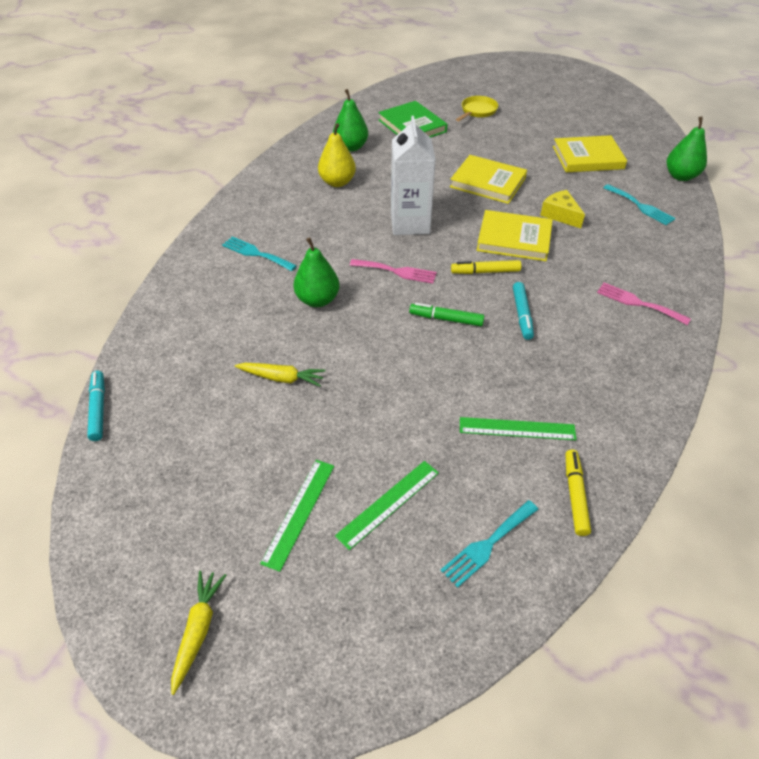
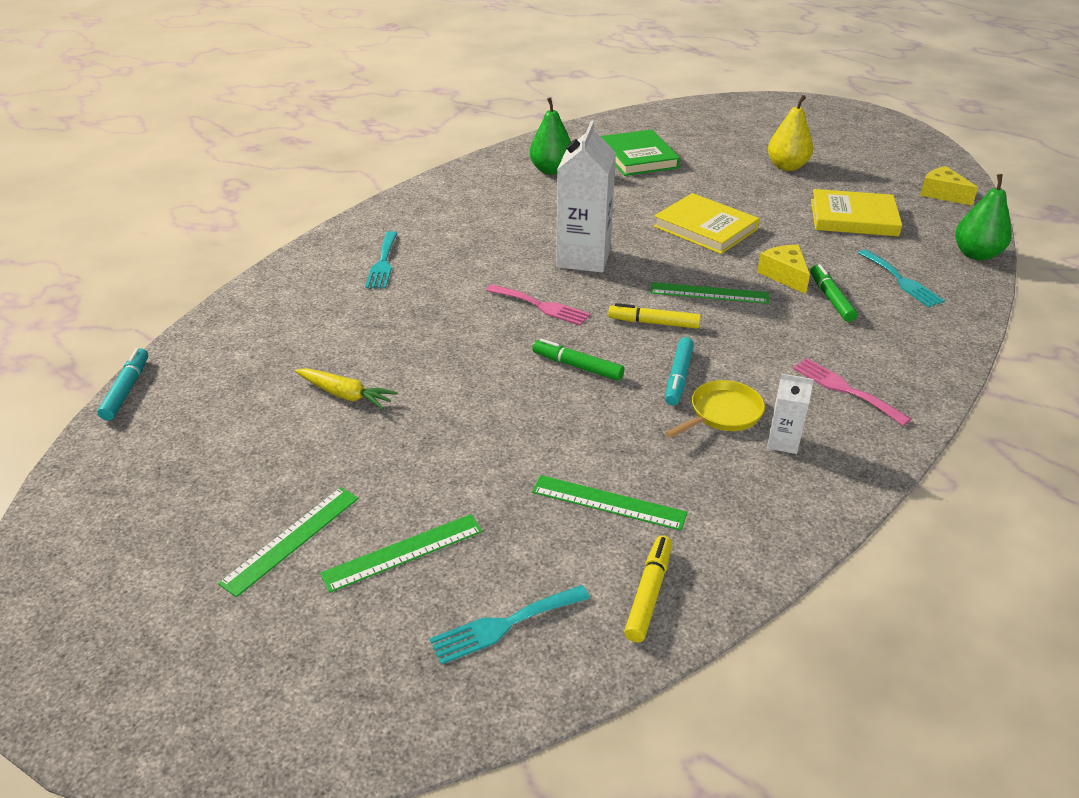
camera: 15 degrees right, 10 degrees down
yellow carrot [171,571,226,695] -> none
turquoise fork [222,236,297,271] -> turquoise fork turned 135 degrees counterclockwise [365,231,397,288]
green pear [293,237,339,307] -> none
yellow pear [318,123,356,187] -> yellow pear moved to [768,95,813,171]
yellow pan [456,96,498,121] -> yellow pan moved to [666,380,765,438]
yellow book [477,210,553,261] -> green ruler [650,282,769,304]
none -> white carton [767,374,814,454]
none -> green marker [810,264,857,322]
none -> yellow cheese [920,166,978,205]

